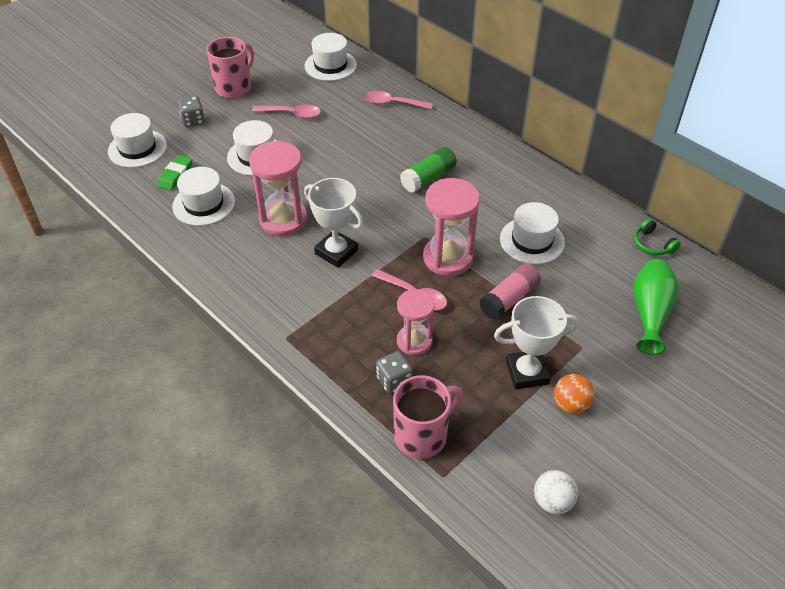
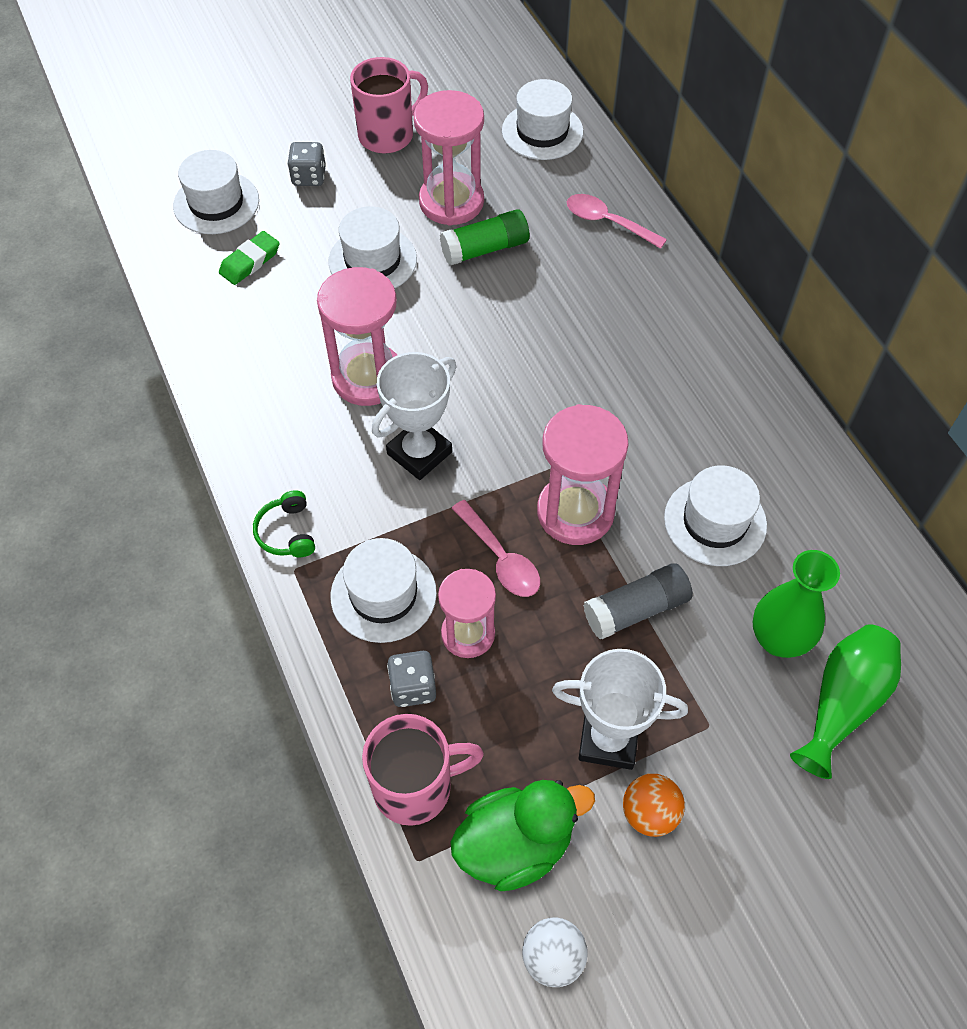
camera: 20 degrees right, 10 degrees up
white hat [172,167,235,226] -> white hat moved to [330,538,437,643]
pink spoon [252,104,321,118] -> pink hourglass [413,90,484,226]
white trophy [304,178,363,268] -> white trophy turned 75 degrees clockwise [372,352,457,480]
green glue stick [400,147,457,193] -> green glue stick moved to [440,209,529,265]
pink glue stick [479,263,541,320] -> grey glue stick [583,563,693,639]
green headphones [634,218,681,255] -> green headphones moved to [253,490,315,557]
none -> green duck [450,780,595,891]
none -> green vase [753,550,840,658]

